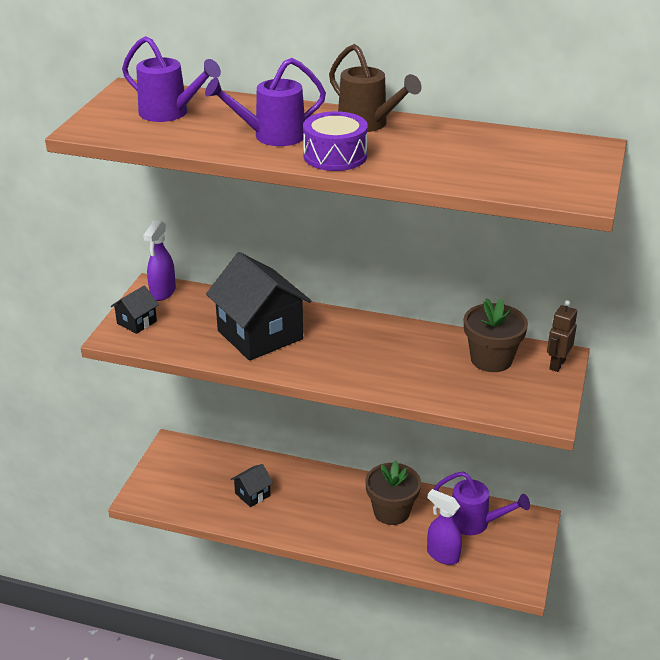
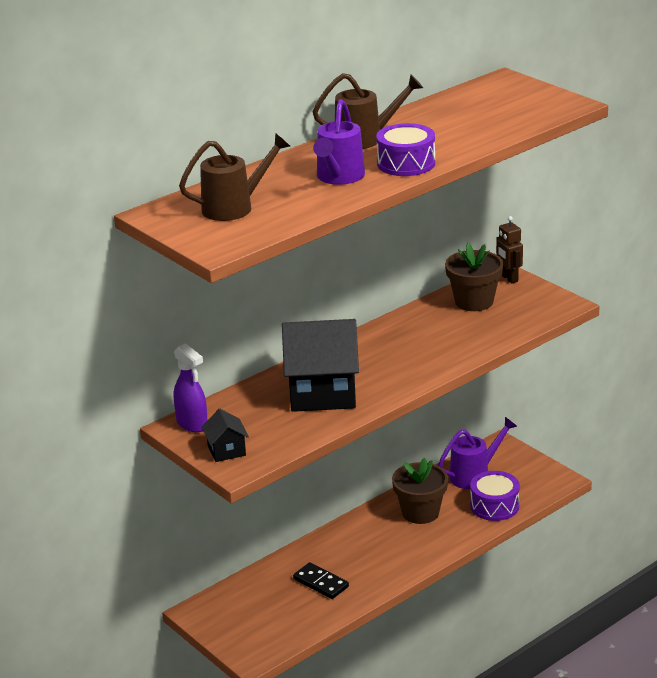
camera: 55 degrees left, 5 degrees down
purple watering can [122,36,221,122] -> brown watering can [179,133,290,221]
black house [231,464,273,507] -> black domino [293,562,349,599]
purple spray bottle [427,489,462,565] -> purple drum [470,471,520,521]

